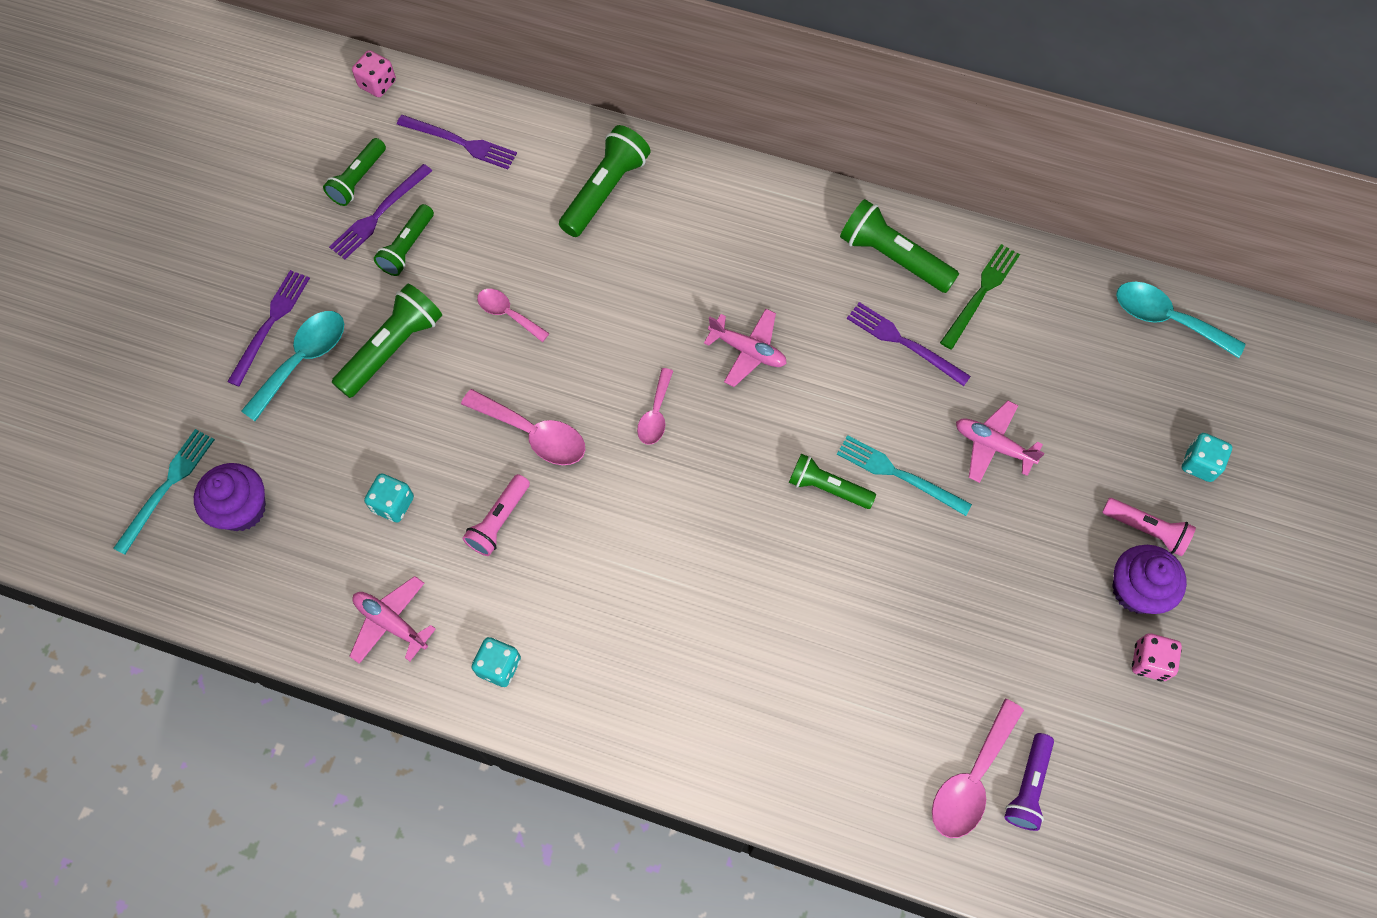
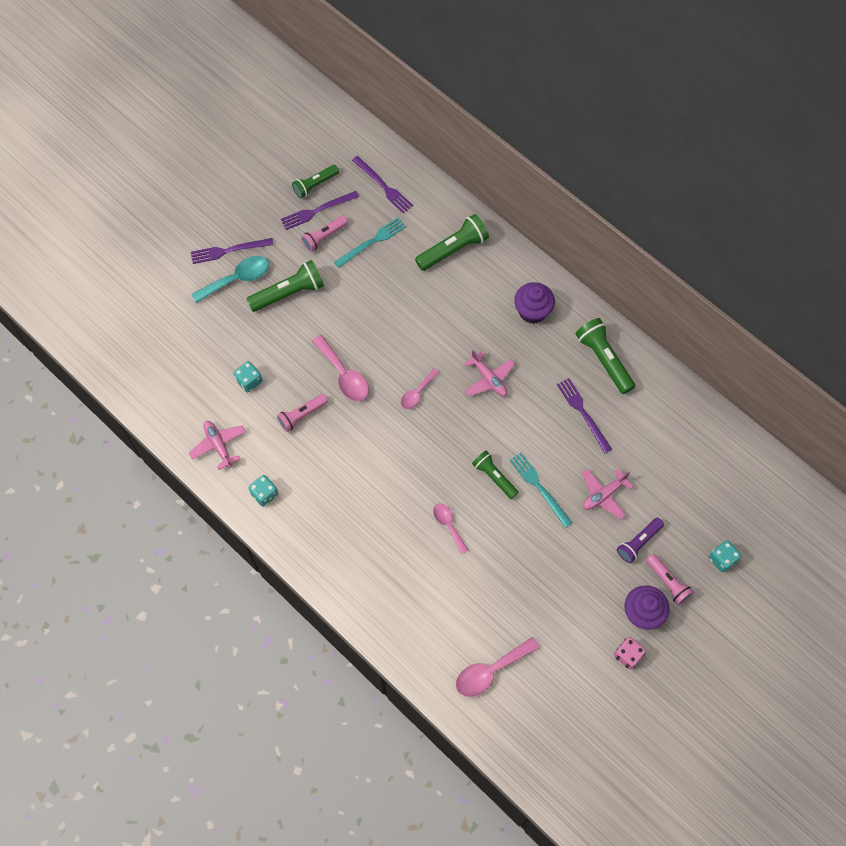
camera: 25 degrees right, 0 degrees up
turquoise fork [113,429,215,555] -> turquoise fork moved to [334,217,406,268]
purple cupcake [194,463,266,531] -> purple cupcake moved to [514,282,555,324]
purple fork [227,270,310,387] -> purple fork turned 150 degrees counterclockwise [191,238,274,264]
pink dice [352,50,396,97] -> none
green flashlight [374,204,434,276] -> pink flashlight [301,216,348,252]
pink spoon [477,289,550,342] -> pink spoon moved to [433,503,468,554]
green fork [940,244,1020,350] -> none
pink plane [956,400,1045,483] -> pink plane turned 90 degrees counterclockwise [582,468,633,519]
purple flashlight [1004,733,1054,831] -> purple flashlight moved to [617,518,664,563]
turquoise spoon [1116,282,1246,358] -> none

